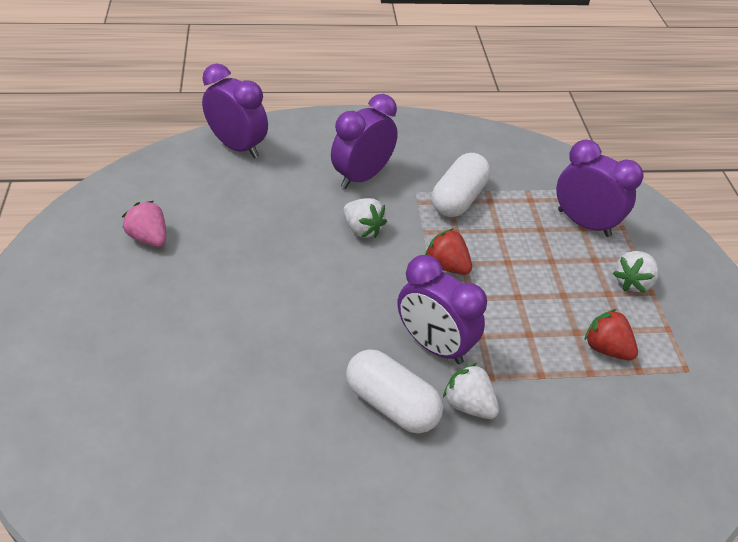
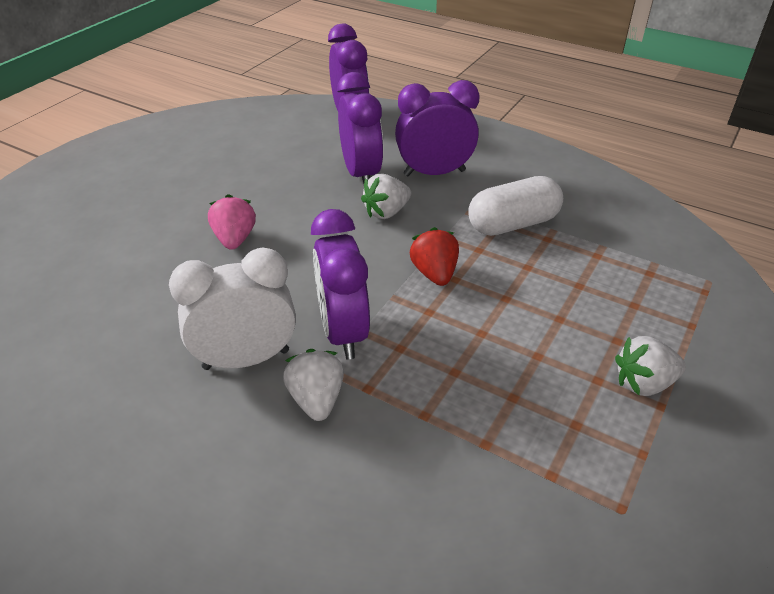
camera: 40 degrees right, 5 degrees down
pink strawberry [122,201,166,247] -> pink strawberry moved to [208,194,256,250]
white strawberry [343,198,387,238] -> white strawberry turned 60 degrees clockwise [361,174,411,219]
white capsule [346,350,443,434] -> white clock [169,247,296,370]
purple clock [556,140,643,237] -> purple clock moved to [337,72,384,184]
red strawberry [584,309,638,360] -> none

